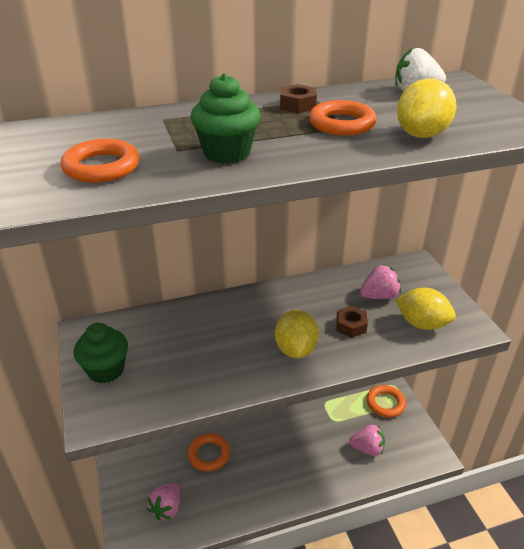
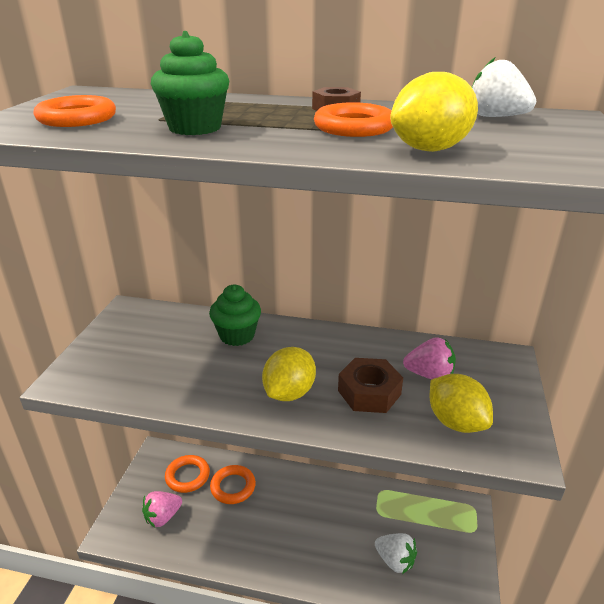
camera: 30 degrees right, 5 degrees down
green cupcake [74,323,128,383] -> green cupcake moved to [209,285,261,346]
brown nut [336,306,368,338] -> brown nut [338,358,403,413], size x1.52
pink strawberry [349,425,385,456] -> white strawberry [375,533,417,574]
orange ring [367,385,406,418] -> orange ring moved to [165,455,210,493]

